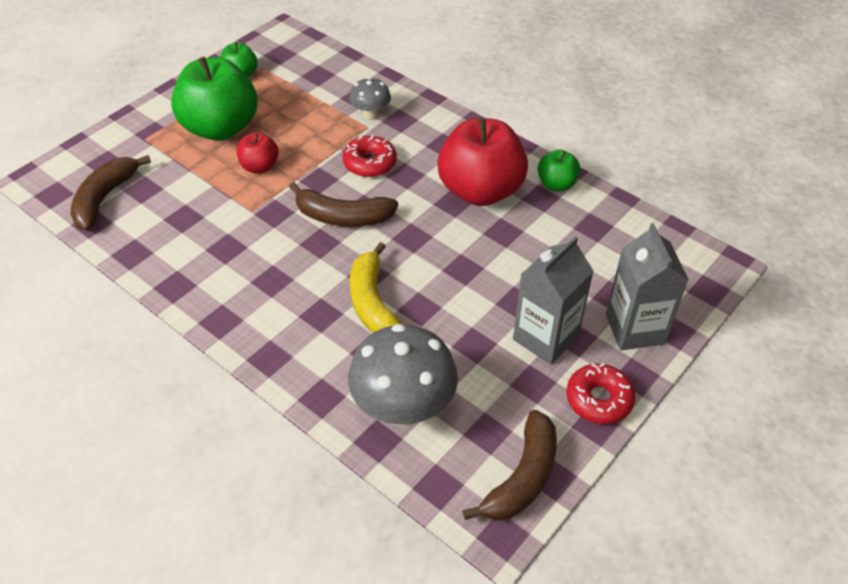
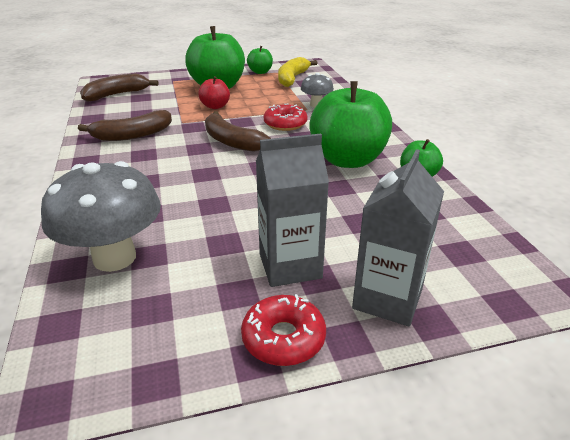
camera: 35 degrees right, 15 degrees down
yellow banana [350,242,402,333] -> yellow banana moved to [278,57,317,87]
red apple [437,118,528,206] -> green apple [309,81,392,168]
brown banana [462,410,557,521] -> brown banana moved to [78,110,172,141]

